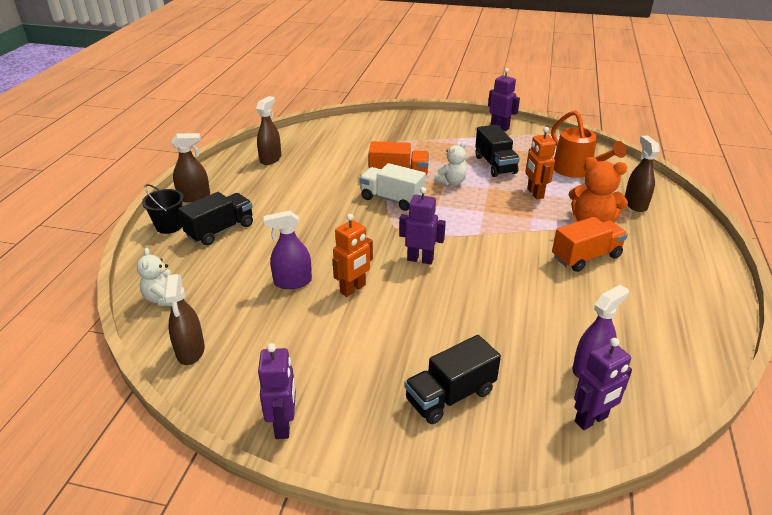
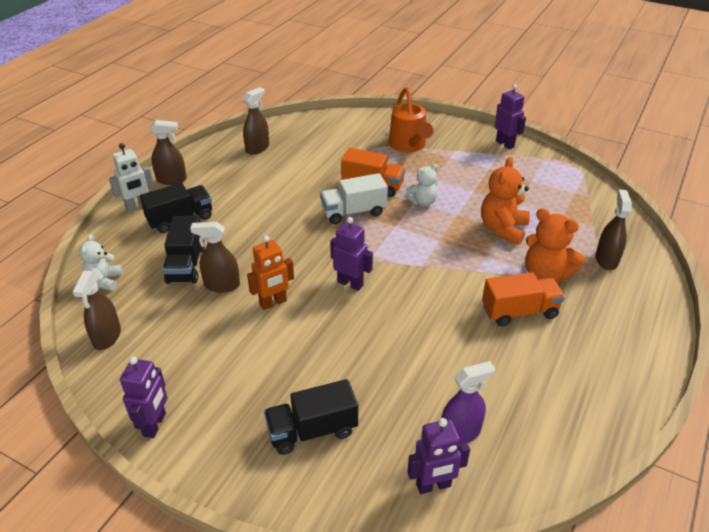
camera: 15 degrees right, 5 degrees up
black bucket [142,184,184,234] -> white robot [109,143,154,212]
purple spray bottle [264,211,312,289] -> brown spray bottle [190,222,240,293]
white truck [360,163,426,211] -> white truck turned 60 degrees counterclockwise [320,173,388,224]
black truck [475,125,520,177] -> black truck moved to [163,216,205,284]
orange robot [525,127,556,199] -> orange teddy bear [481,157,530,245]
orange watering can [551,110,627,178] -> orange watering can moved to [389,87,433,152]

